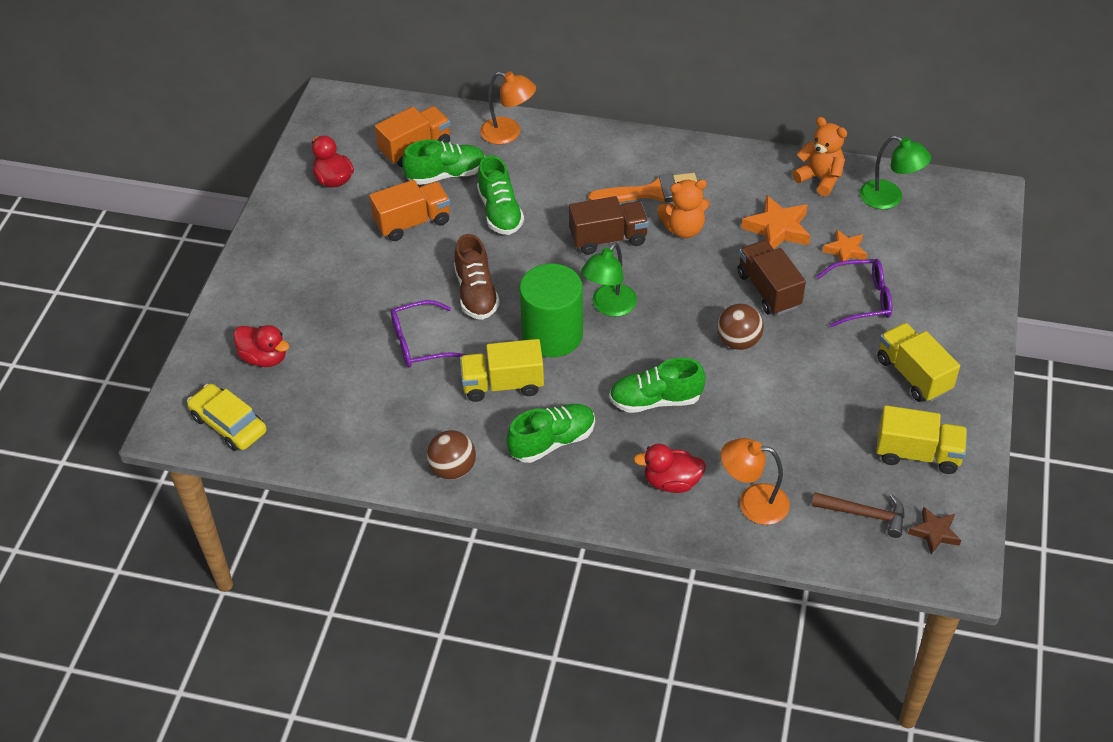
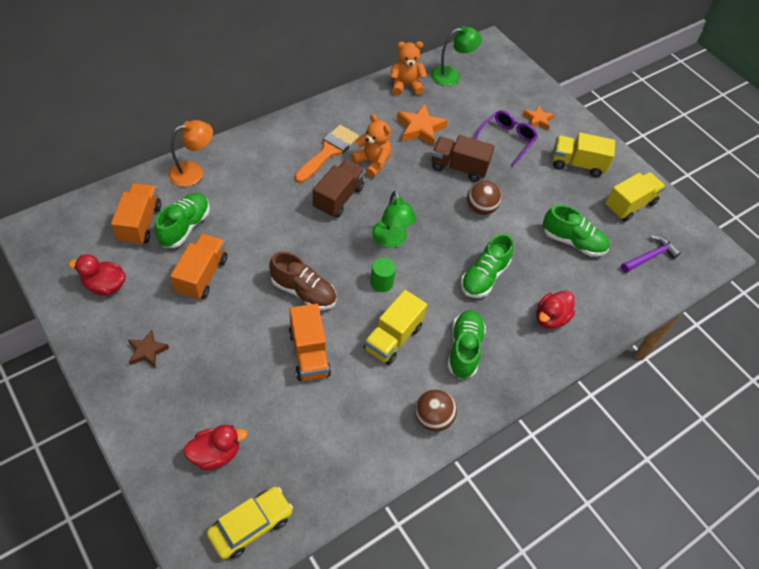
camera: 55 degrees left, 5 degrees up
yellow car [187,384,267,451] -> yellow car turned 150 degrees clockwise [207,487,293,559]
purple glasses [391,300,468,368] -> orange truck [289,304,331,381]
green shoe [477,155,524,235] -> green shoe moved to [543,205,609,257]
green cylinder [519,263,583,357] -> green cylinder [370,258,396,292], size x0.47
orange teddy bear [657,179,710,238] -> orange teddy bear turned 75 degrees counterclockwise [351,114,391,178]
orange lamp [721,438,790,525] -> none
brown hammer [812,492,905,538] -> purple hammer [621,235,681,273]
orange star [823,229,867,266] -> orange star moved to [523,105,554,130]
brown star [908,507,961,555] -> brown star moved to [128,330,169,367]

